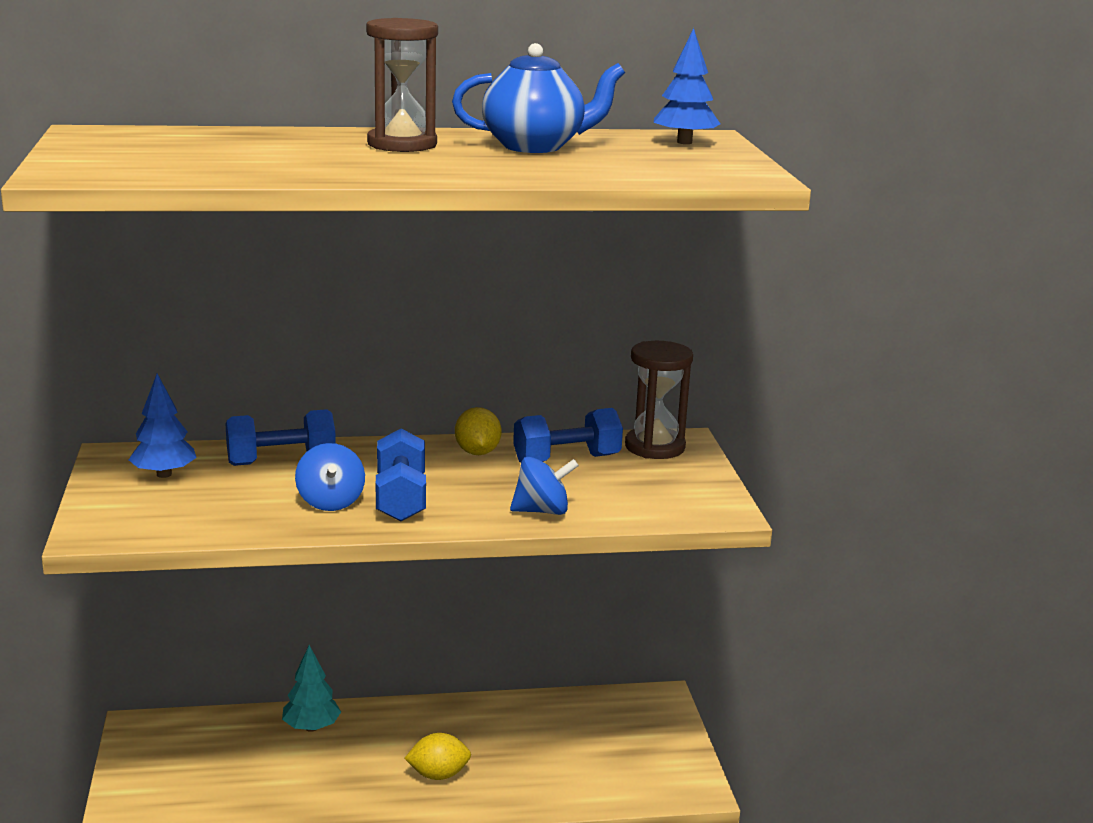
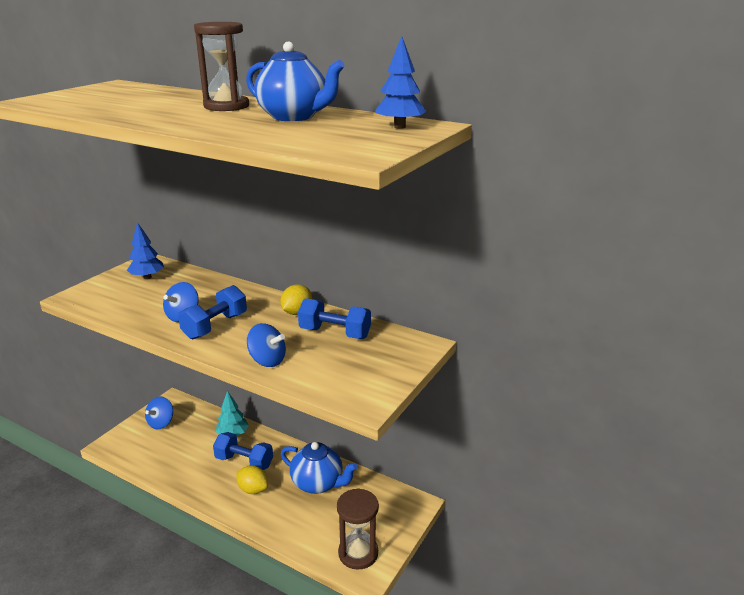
camera: 40 degrees right, 5 degrees up
blue dumbbell [225,409,336,466] -> blue dumbbell moved to [213,432,273,470]
brown hourglass [625,341,693,459] -> brown hourglass moved to [337,488,379,570]
none -> blue spinning top [145,397,173,429]
none -> blue teapot [281,442,358,494]

